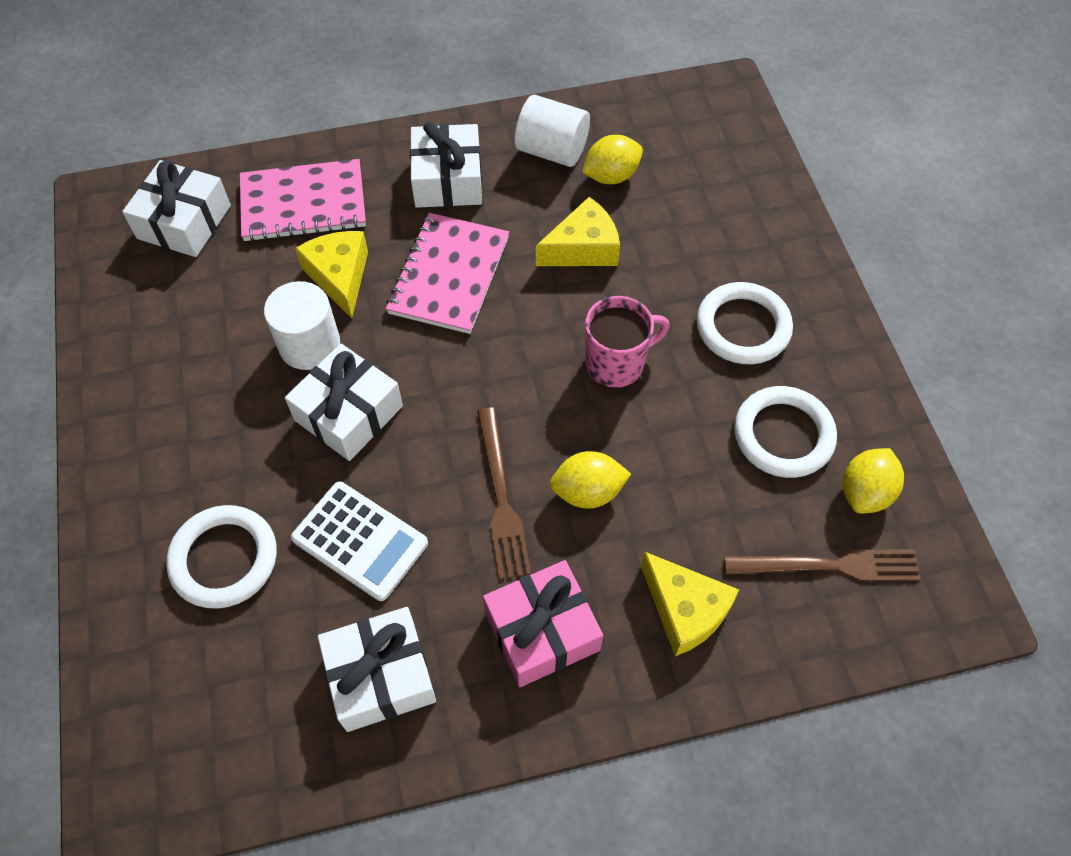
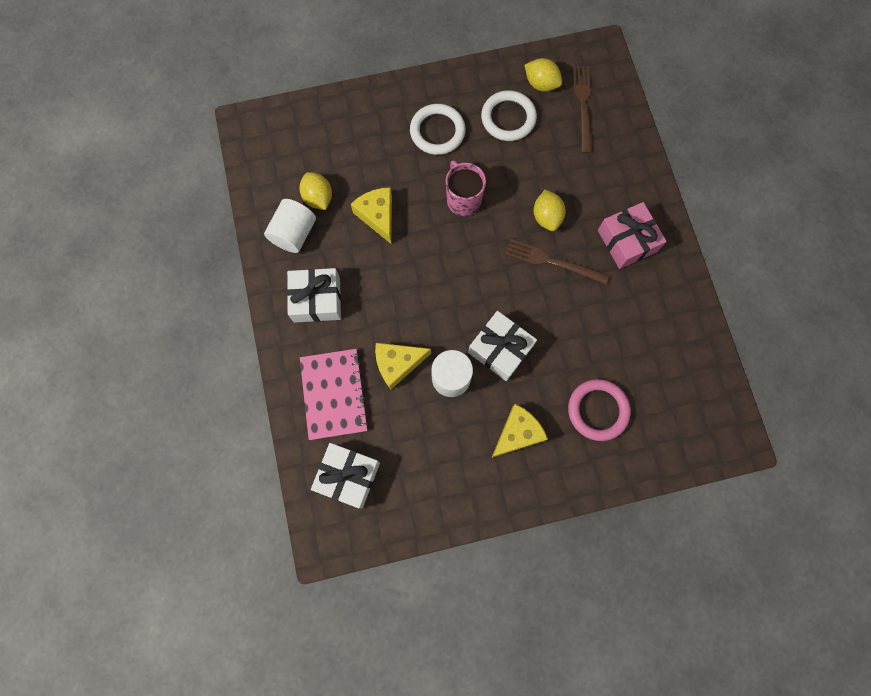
camera: 90 degrees left, 15 degrees up
white ring [166,505,277,609] -> pink ring [568,379,631,441]
white calculator [291,482,428,601] -> none
white gift [318,607,436,732] -> none
pink notebook [386,213,509,334] -> none
brown fork [477,408,531,580] -> brown fork turned 150 degrees counterclockwise [505,239,609,284]
yellow cheese [640,551,739,656] -> yellow cheese moved to [492,404,548,458]

